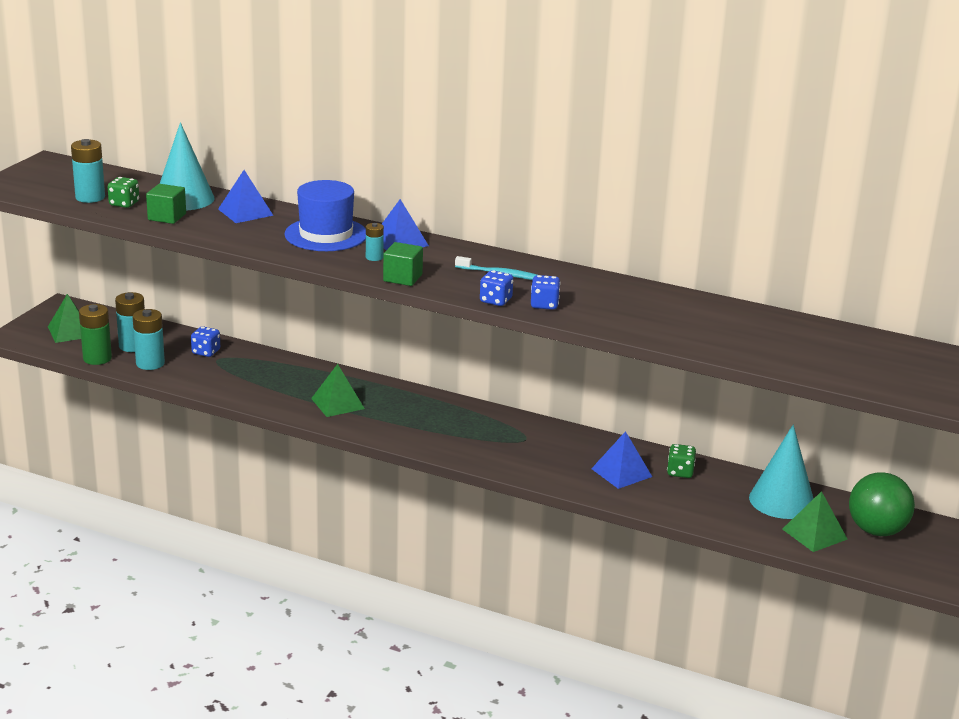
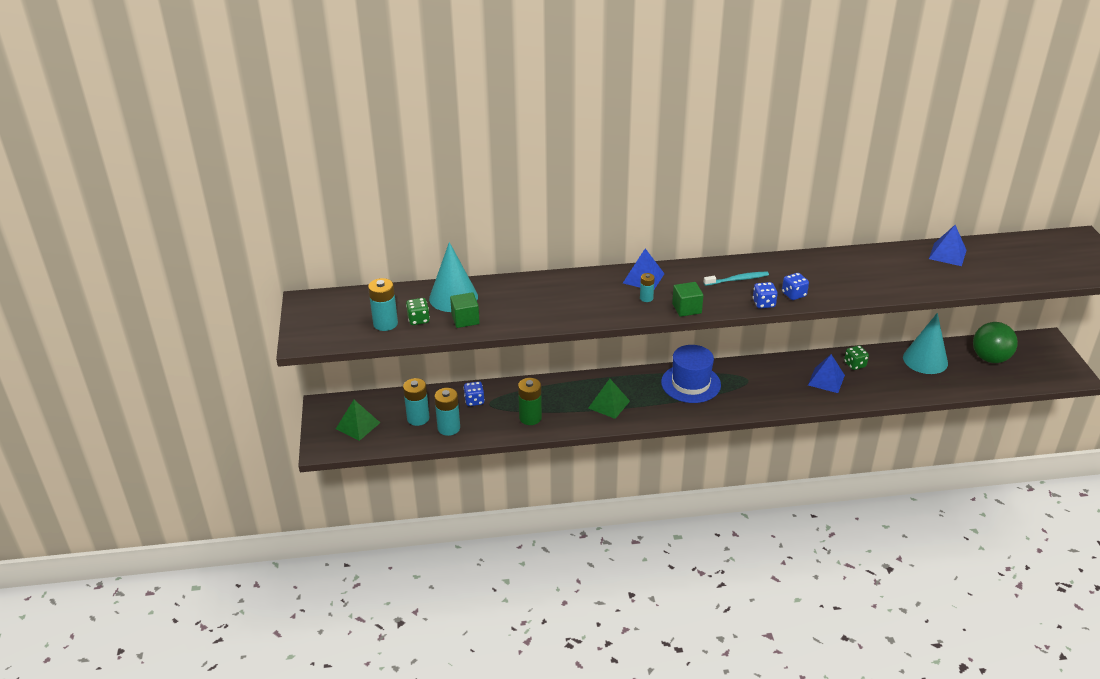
camera: 30 degrees left, 10 degrees up
green battery [79,304,112,365] -> green battery moved to [518,378,542,425]
blue pyramid [218,170,274,223] -> blue pyramid moved to [929,225,967,266]
blue hat [284,180,366,251] -> blue hat moved to [661,345,721,403]
green pyramid [782,491,848,552] -> none

